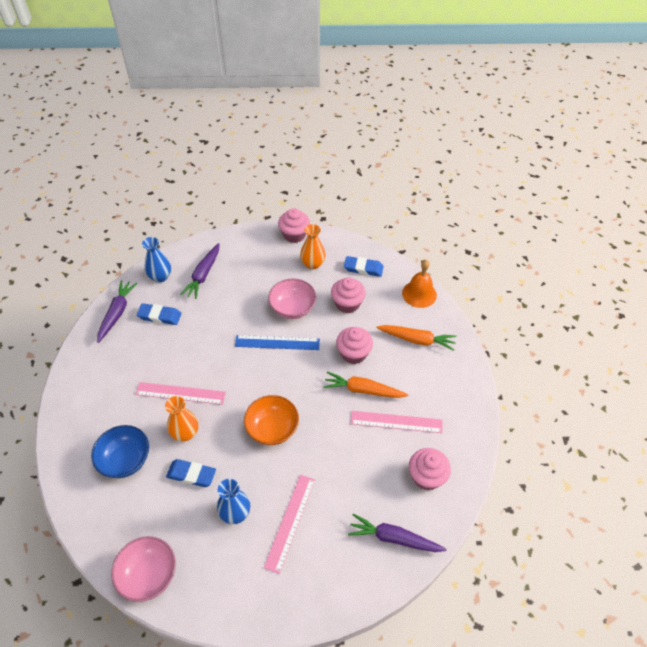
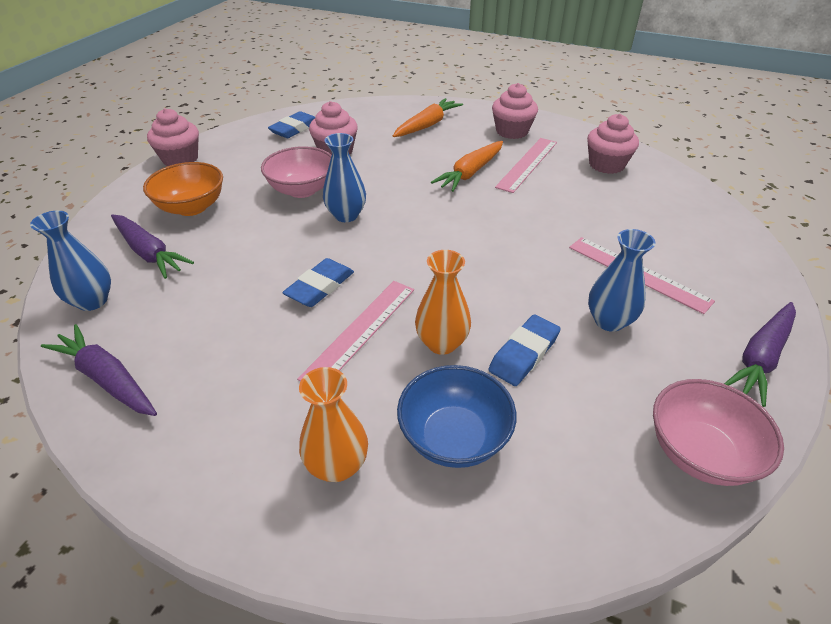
camera: 65 degrees left, 10 degrees down
blue eraser [137,303,181,325] -> blue eraser moved to [282,258,354,307]
blue ruler [235,335,320,350] -> blue vase [323,133,366,222]
orange bowl [244,395,299,445] -> orange bowl moved to [143,162,223,216]
orange vase [300,224,326,269] -> orange vase moved to [299,367,368,482]
pink cupcake [336,327,373,364] -> pink cupcake moved to [492,83,538,139]
purple carrot [348,514,447,552] -> purple carrot moved to [724,302,796,407]
orange bell [402,260,437,308] -> none

